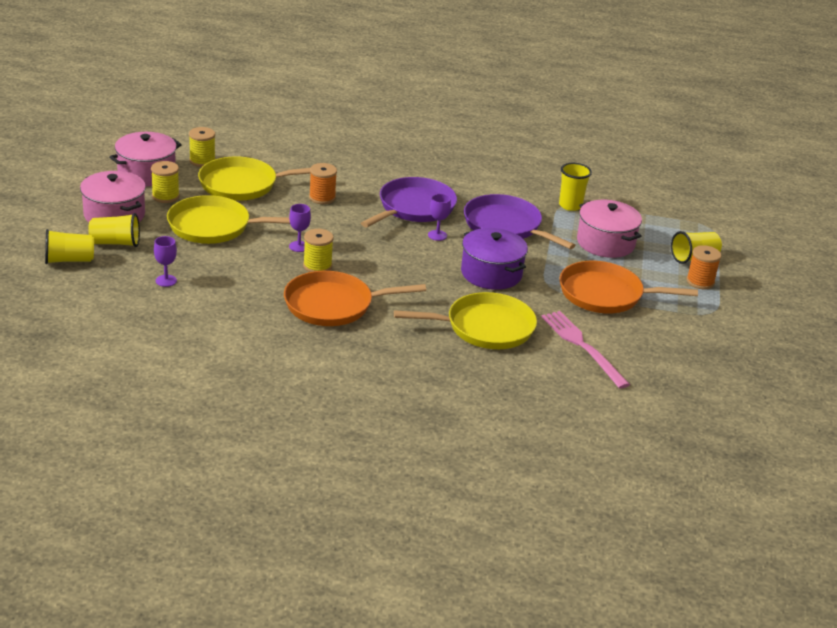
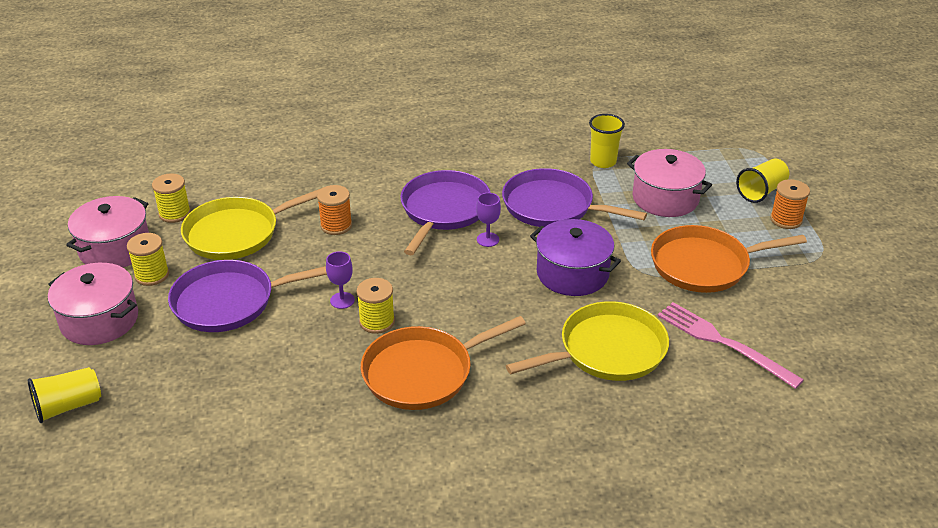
camera: 15 degrees left, 5 degrees up
yellow cup [88,213,140,247] -> none
purple goblet [154,236,177,287] -> none
yellow pan [167,195,290,244] -> purple pan [168,260,327,332]

